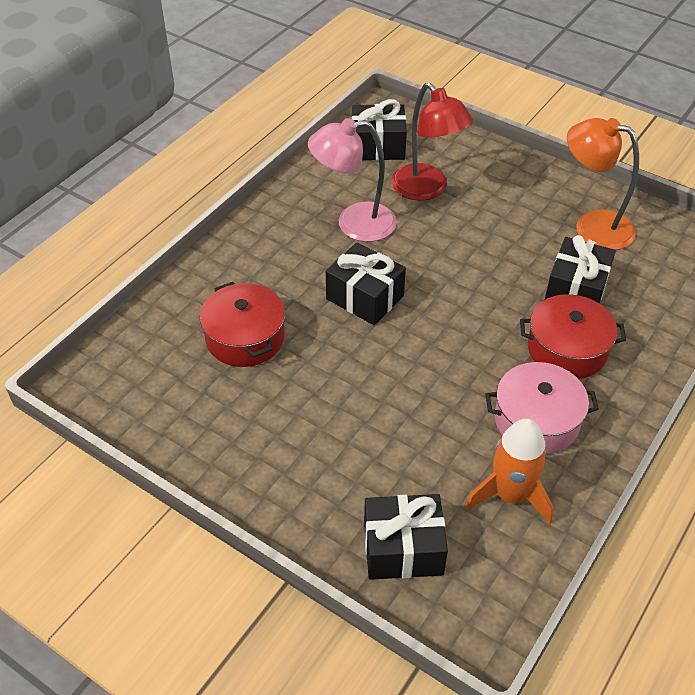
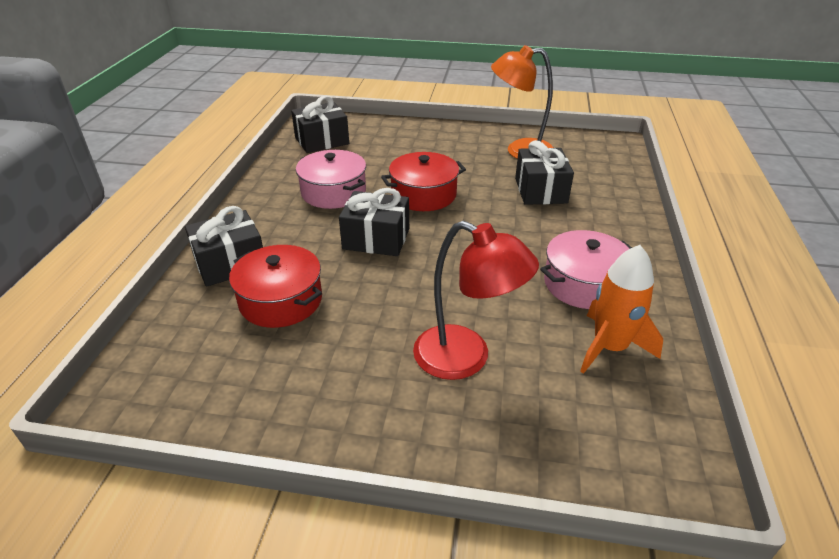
camera: 25 degrees left, 10 degrees down
pink lamp [308,118,397,242] -> pink pot [296,150,366,209]
black gift [364,494,448,580] -> black gift moved to [185,206,263,287]
red lamp [391,83,473,200] -> red lamp moved to [413,221,539,380]
red pot [520,294,626,379] -> red pot moved to [381,152,466,211]

